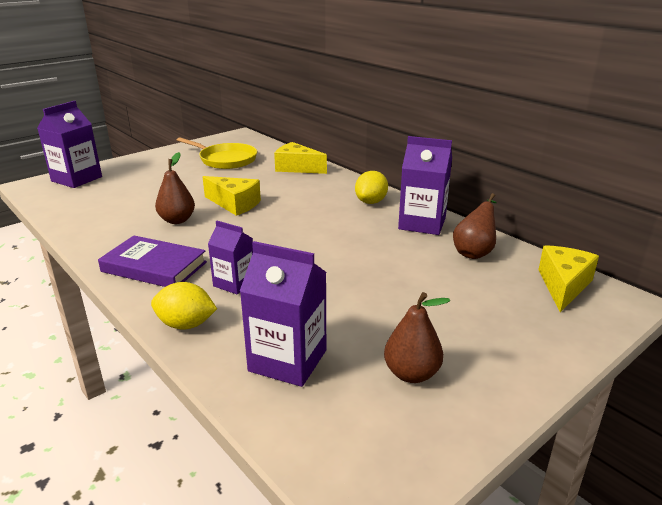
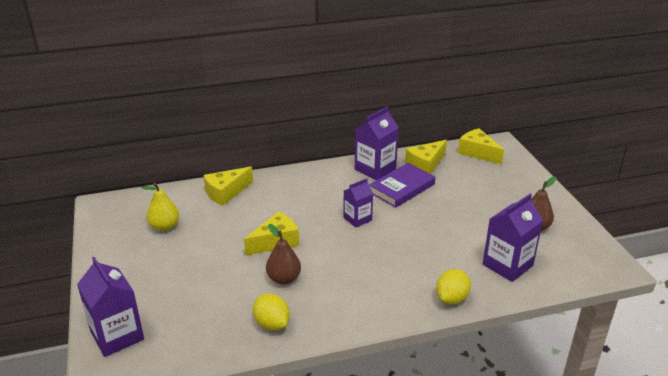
camera: 65 degrees left, 5 degrees up
purple book [98,235,207,287] -> purple book moved to [369,163,436,208]
yellow pan [177,137,257,169] -> yellow pear [141,183,179,231]
purple carton [208,221,253,294] -> purple carton moved to [343,178,373,228]
yellow lemon [355,171,388,204] -> yellow lemon moved to [253,293,290,331]
brown pear [453,193,497,259] -> yellow cheese [405,140,447,174]

